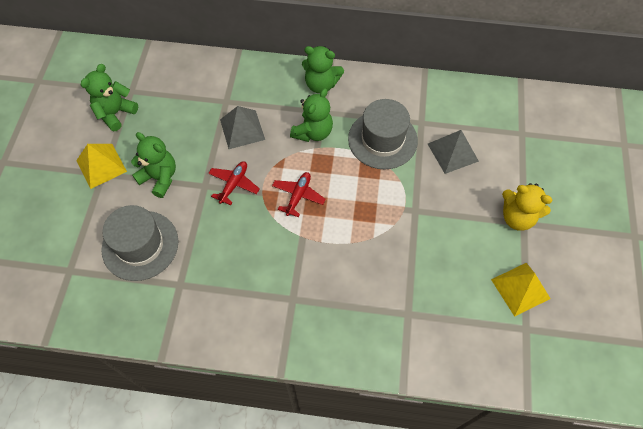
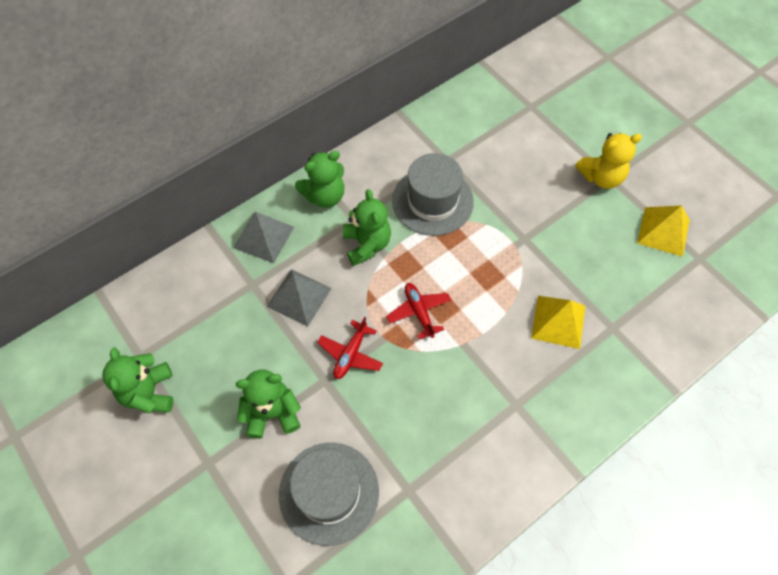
camera: 45 degrees left, 0 degrees up
yellow pyramid [76,144,127,189] -> yellow pyramid moved to [531,296,585,349]
red plane [208,161,260,205] -> red plane turned 135 degrees counterclockwise [317,317,383,379]
grey pyramid [428,130,479,174] -> grey pyramid moved to [233,212,294,263]

